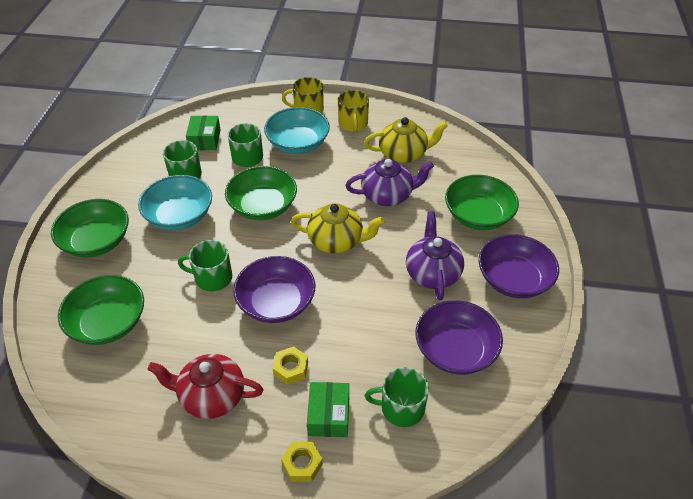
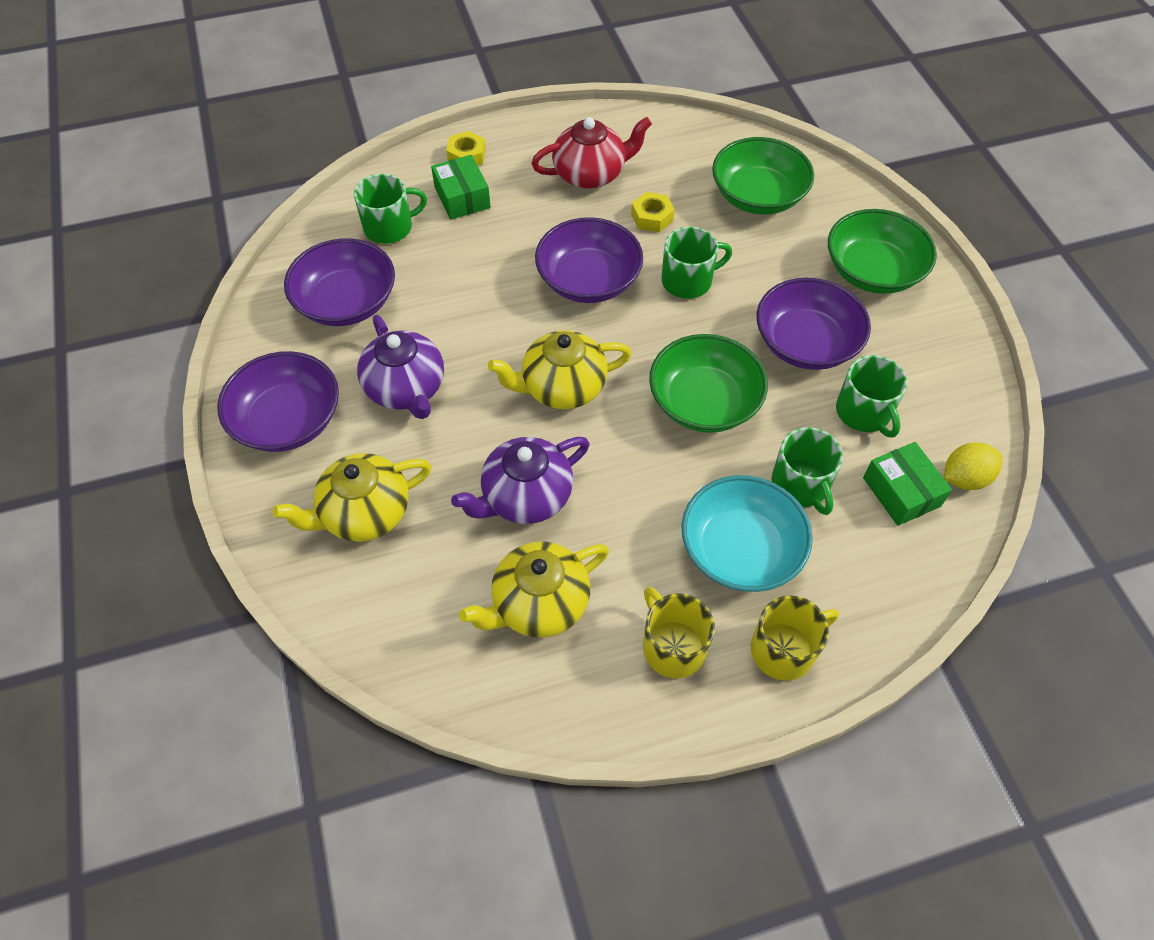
camera: 155 degrees right, 10 degrees up
turquoise bowl [138,175,212,230] -> purple bowl [757,278,871,370]
yellow nut [273,346,308,385] -> yellow nut moved to [631,192,675,232]
green bowl [445,175,519,230] -> yellow teapot [273,453,431,542]
none -> yellow lemon [944,442,1002,490]

